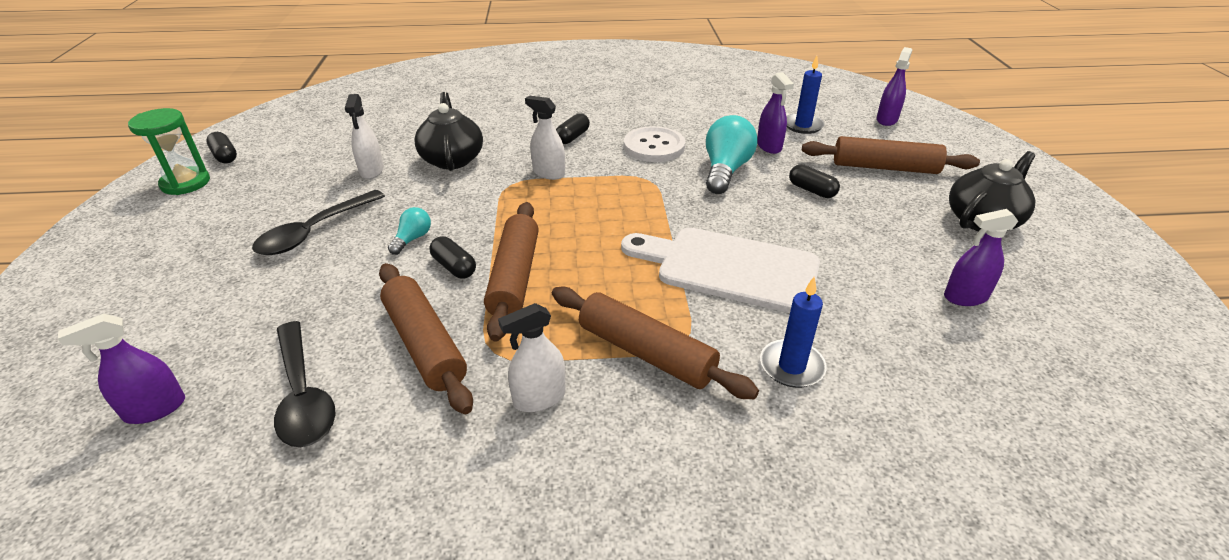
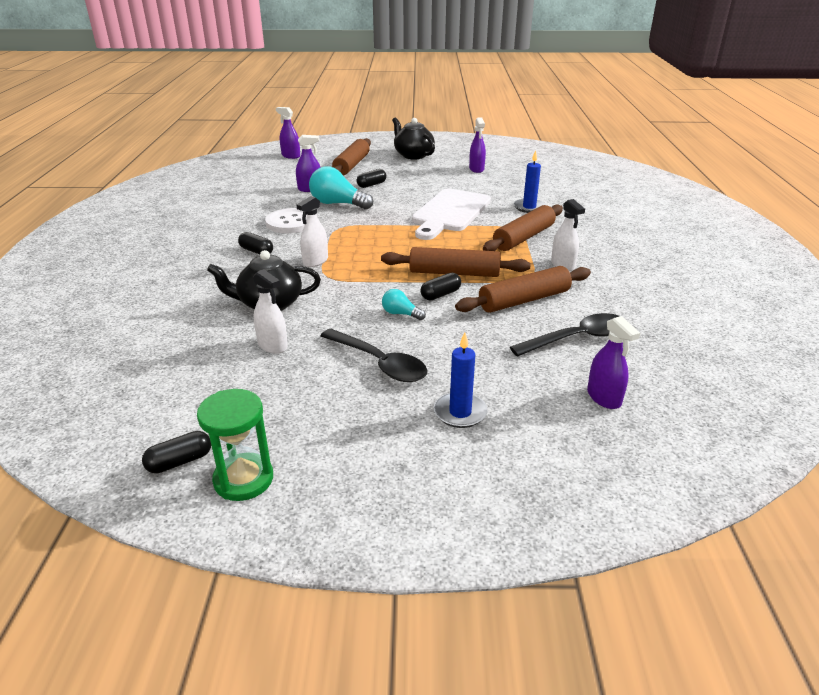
camera: 85 degrees left, 5 degrees down
white spray bottle [345,94,384,179] -> white spray bottle turned 45 degrees clockwise [253,269,288,354]
blue candle [787,56,824,134] -> blue candle moved to [434,333,488,428]

